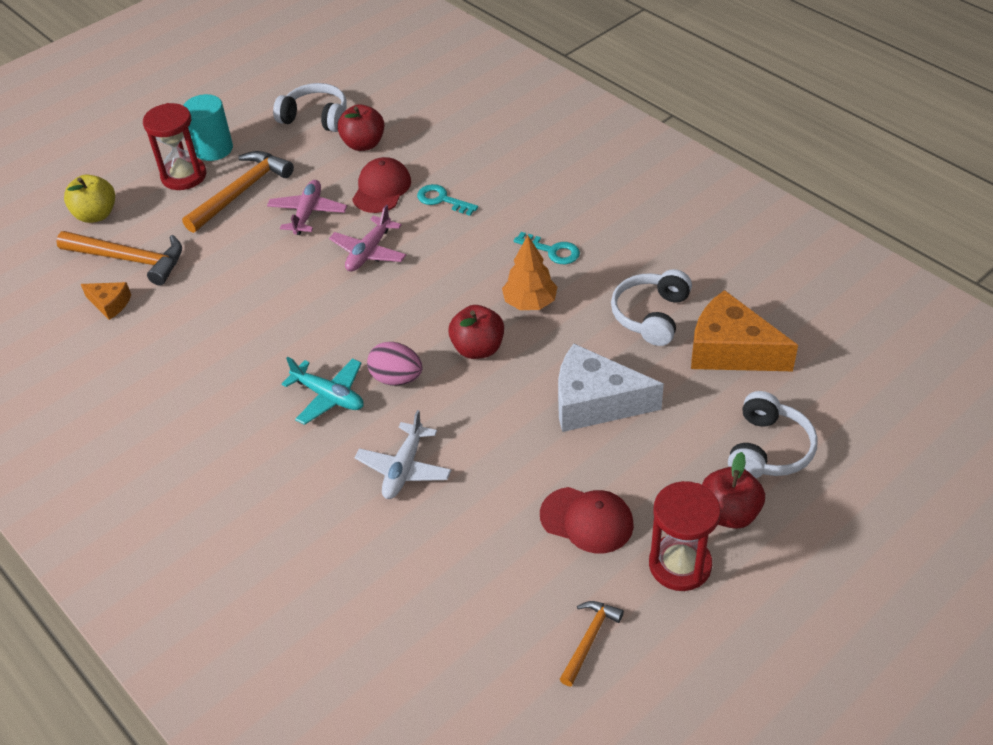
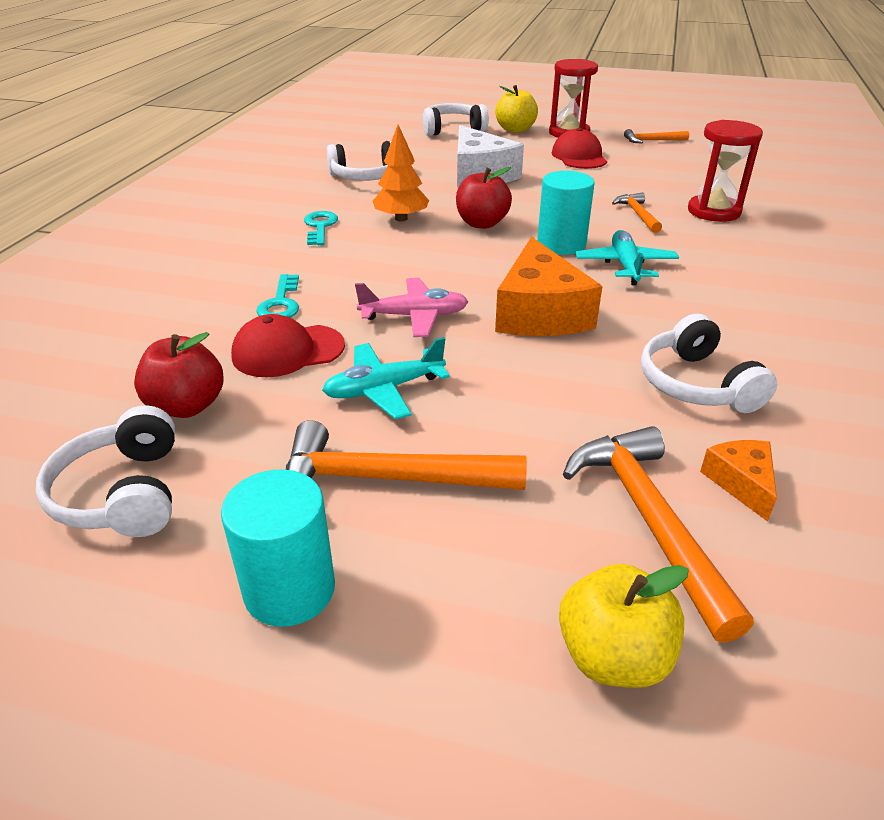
camera: 125 degrees left, 10 degrees down
red hourglass [143,103,207,190] -> red hourglass moved to [688,120,763,222]
pink plane [267,180,347,235] -> turquoise plane [322,337,450,419]
white plane [355,410,451,499] -> orange hammer [612,193,662,233]
pink egg [367,342,422,386] -> turquoise cylinder [537,171,595,255]
orange cheese [691,290,798,371] -> orange cheese moved to [495,237,603,336]
red apple [702,452,765,529] -> yellow apple [495,85,538,133]
none -> white headphones [641,314,777,413]

